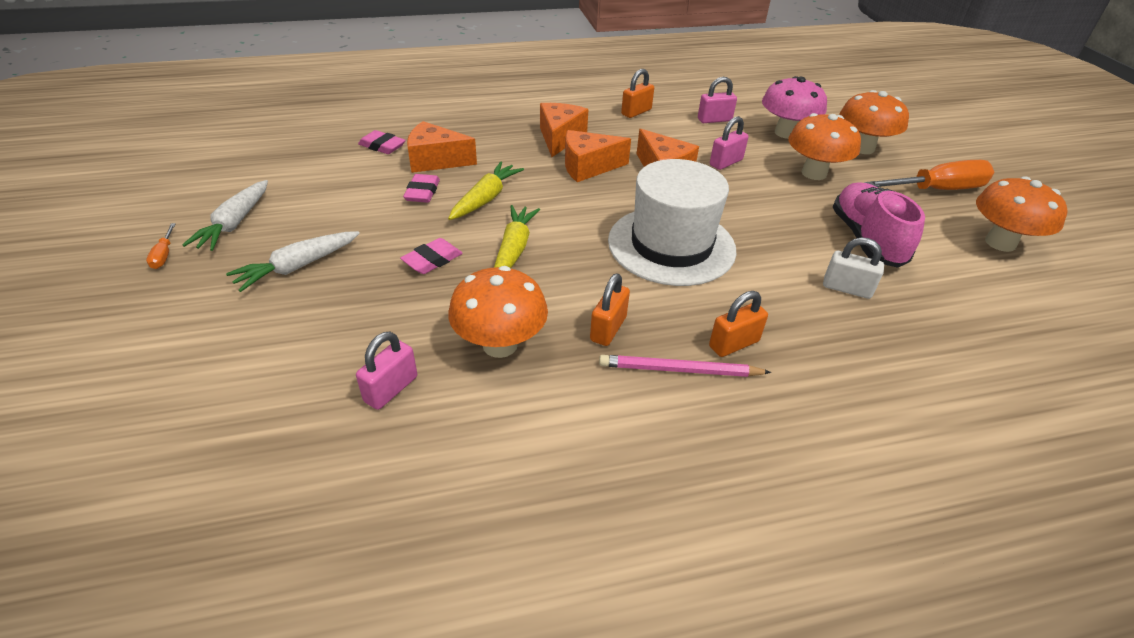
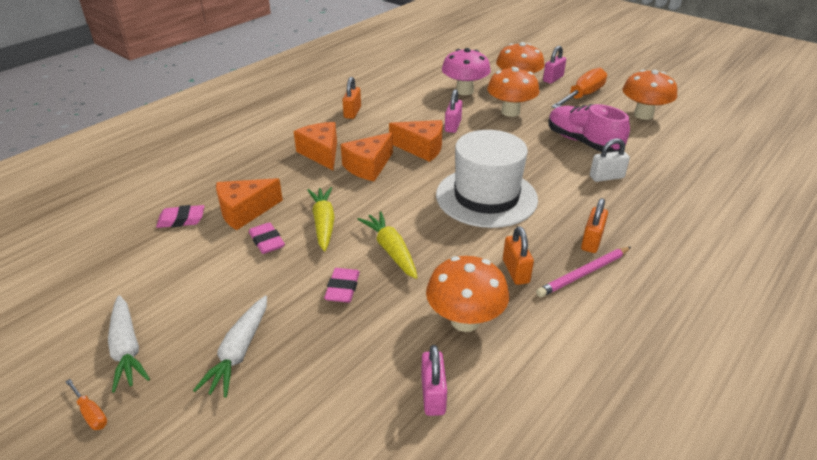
camera: 35 degrees left, 5 degrees down
pink padlock [698,77,737,123] -> pink padlock moved to [543,46,566,84]

